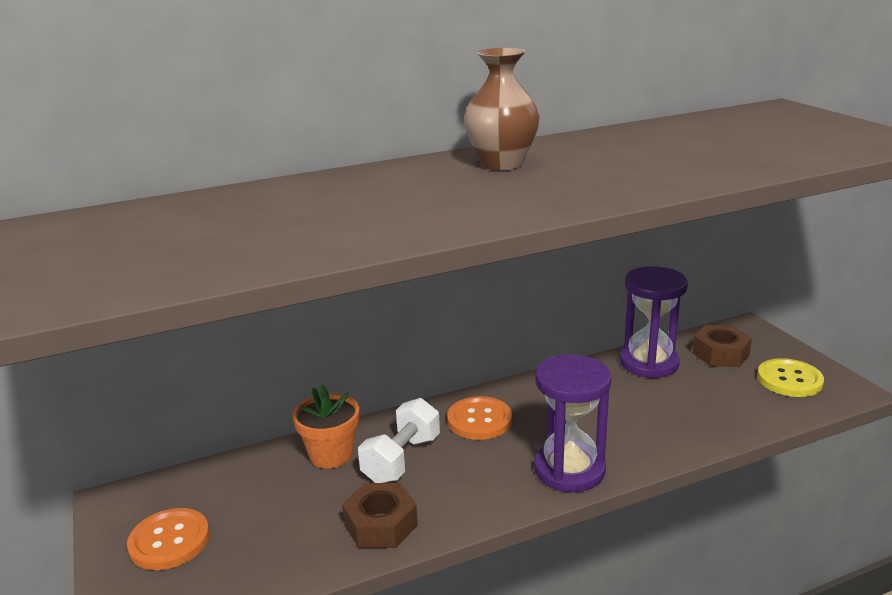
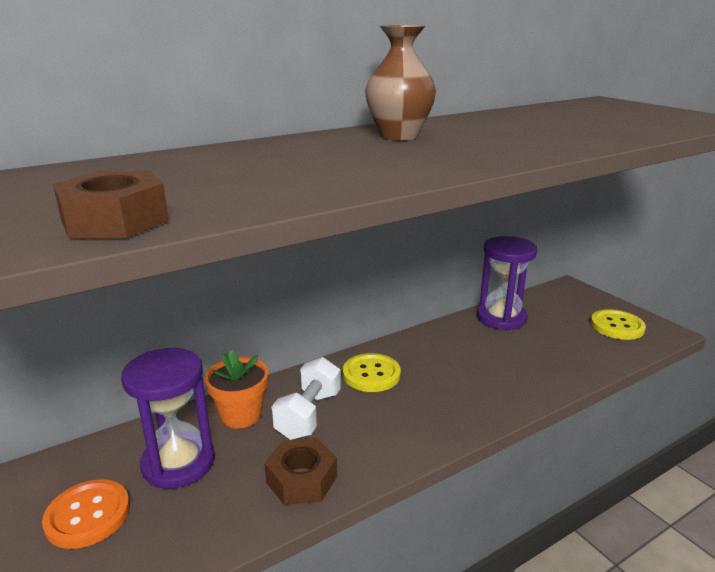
camera: 10 degrees left, 0 degrees up
orange button [447,396,512,440] -> yellow button [343,353,401,392]
purple hourglass [534,354,612,492] -> purple hourglass moved to [121,348,215,489]
brown nut [692,325,752,367] -> brown nut moved to [53,171,169,239]

